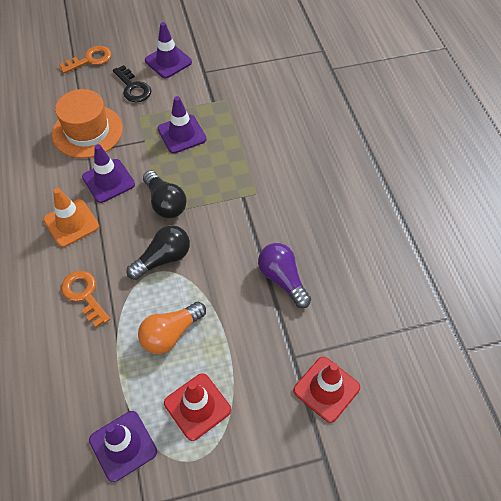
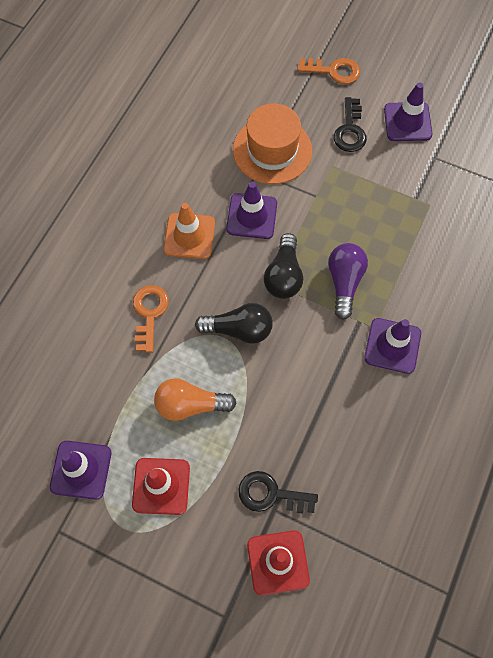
camera: 40 degrees right, 10 degrees up
purple traffic cone [158,96,207,153] -> purple traffic cone moved to [364,318,421,374]
purple light bulb [258,243,311,308] -> purple light bulb moved to [328,243,368,320]
none -> black key [238,471,318,513]

